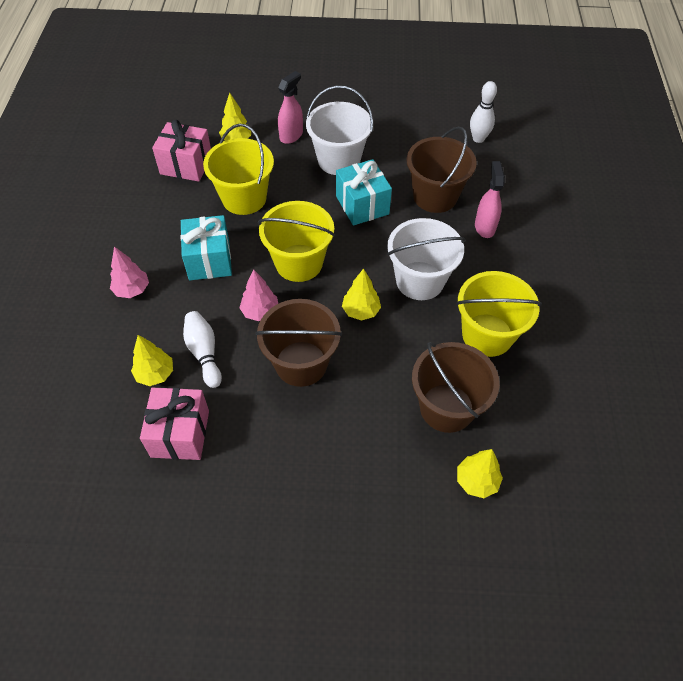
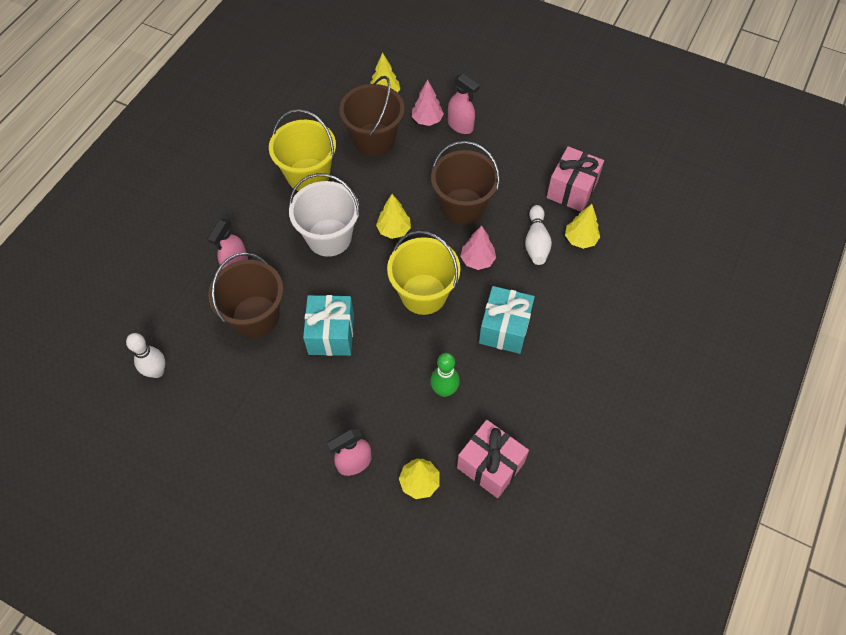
camera: 155 degrees left, 5 degrees up
pink tree [110,246,149,298] -> pink tree moved to [412,80,444,126]
yellow bucket [203,124,274,215] -> green bowling pin [430,353,460,397]
white bucket [306,86,373,175] -> none
none -> pink spray bottle [448,74,479,134]

